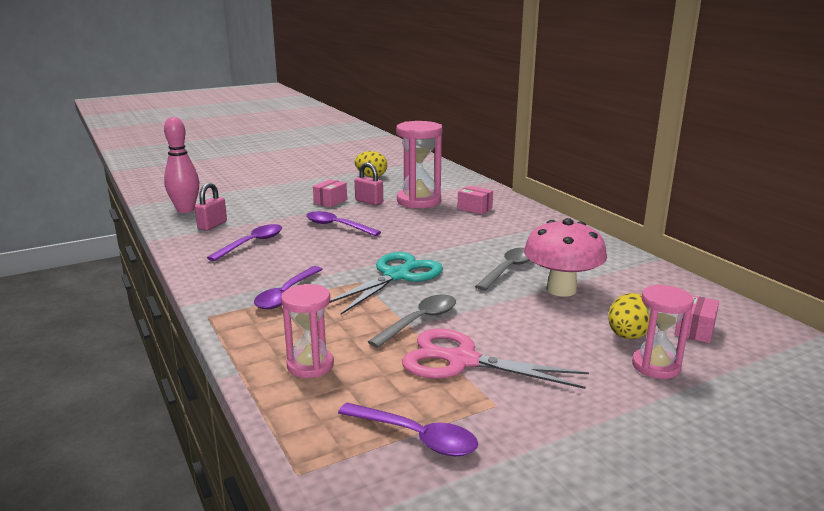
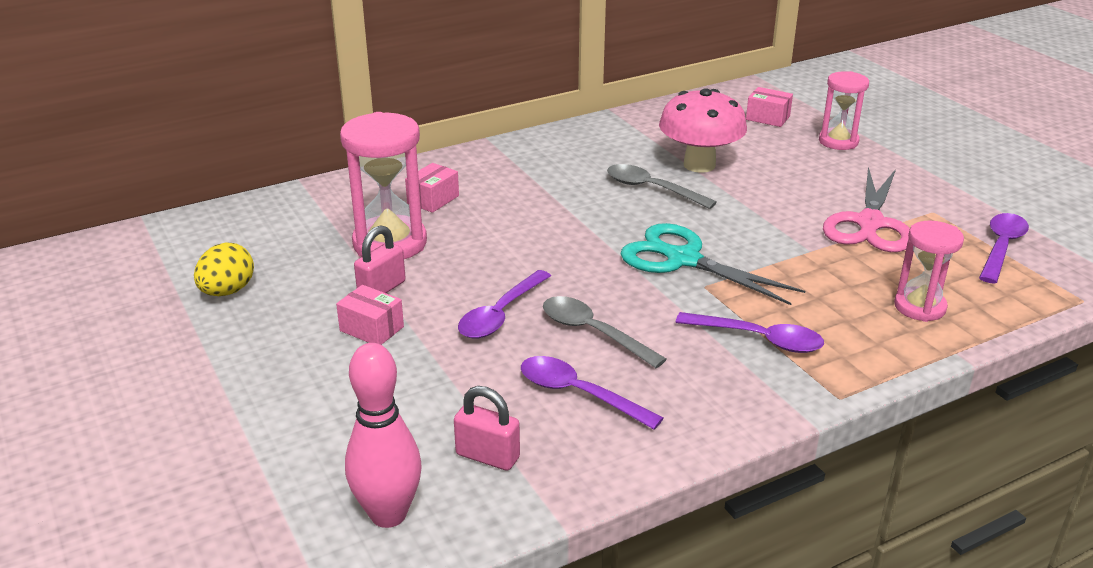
camera: 90 degrees left, 10 degrees up
grey spoon [368,294,456,348] -> grey spoon moved to [543,296,667,368]
yellow egg [608,293,649,339] -> none

